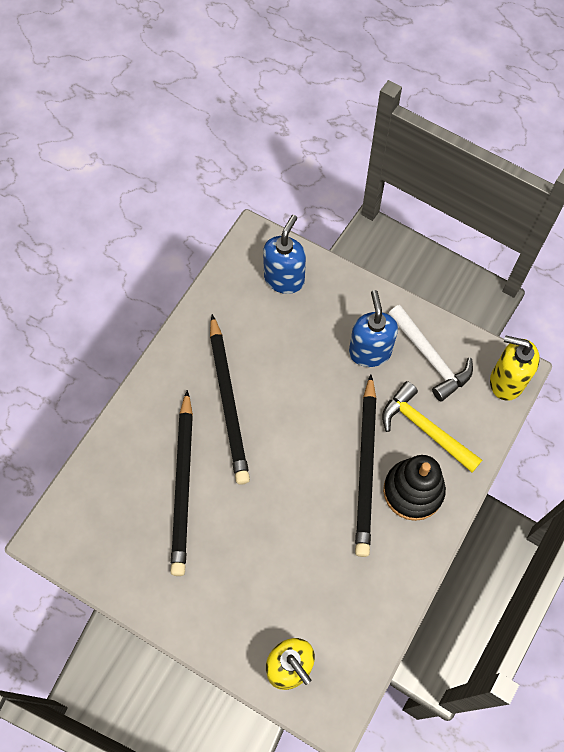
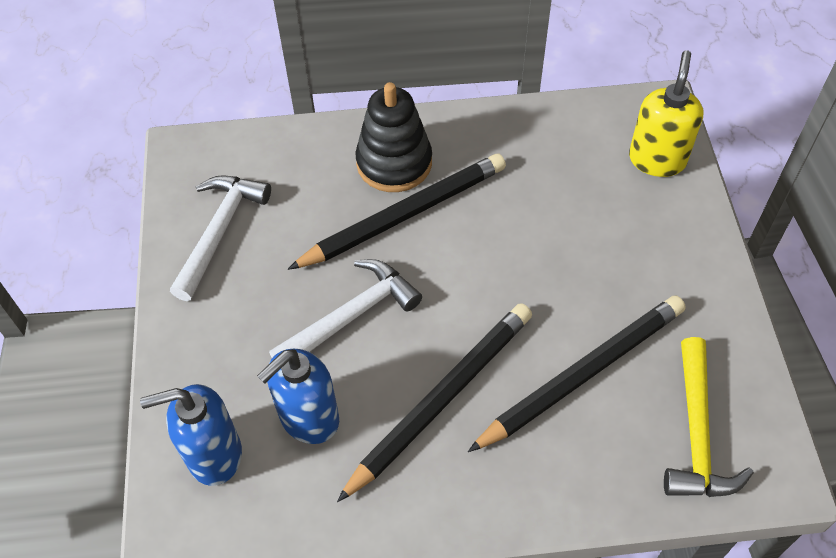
camera: 125 degrees left, 10 degrees down
blue soap dispenser [349,290,398,367] -> blue soap dispenser moved to [257,349,339,444]
yellow hammer [382,381,482,472] -> yellow hammer moved to [664,337,754,497]
yellow soap dispenser [490,335,540,401] -> none
none -> white hammer [269,259,422,358]

